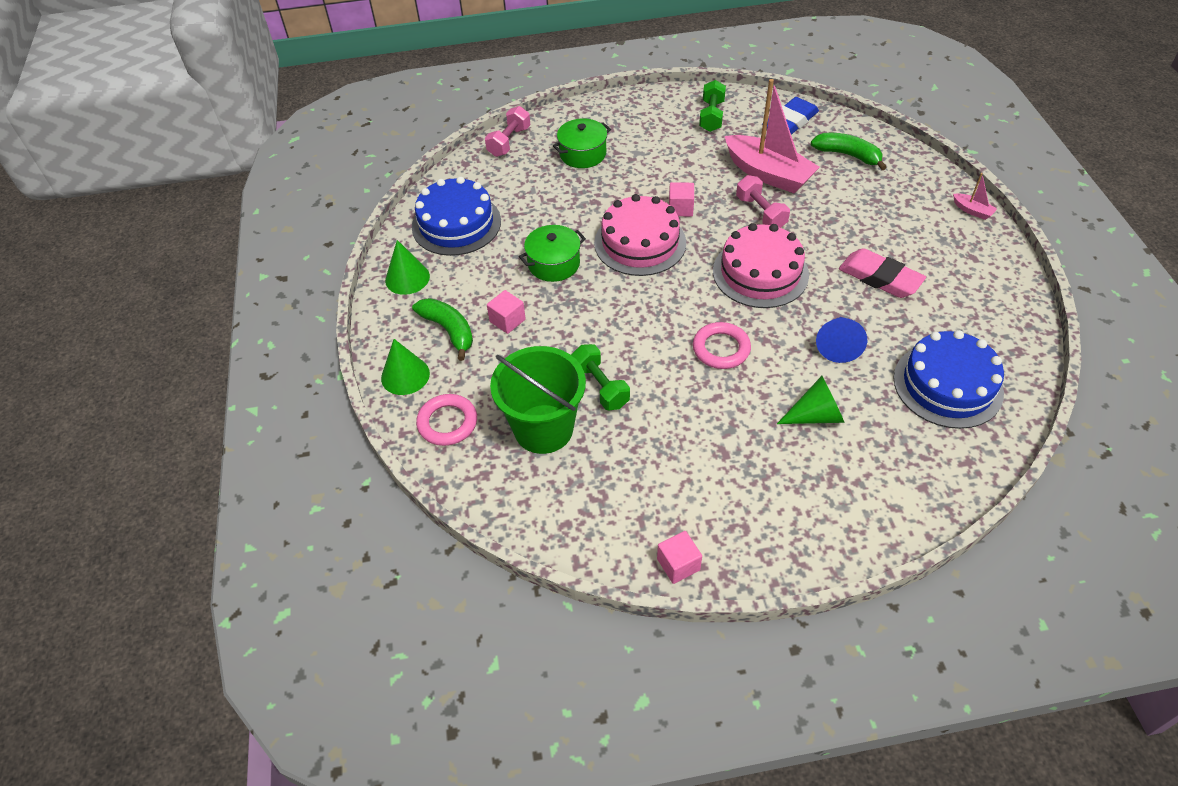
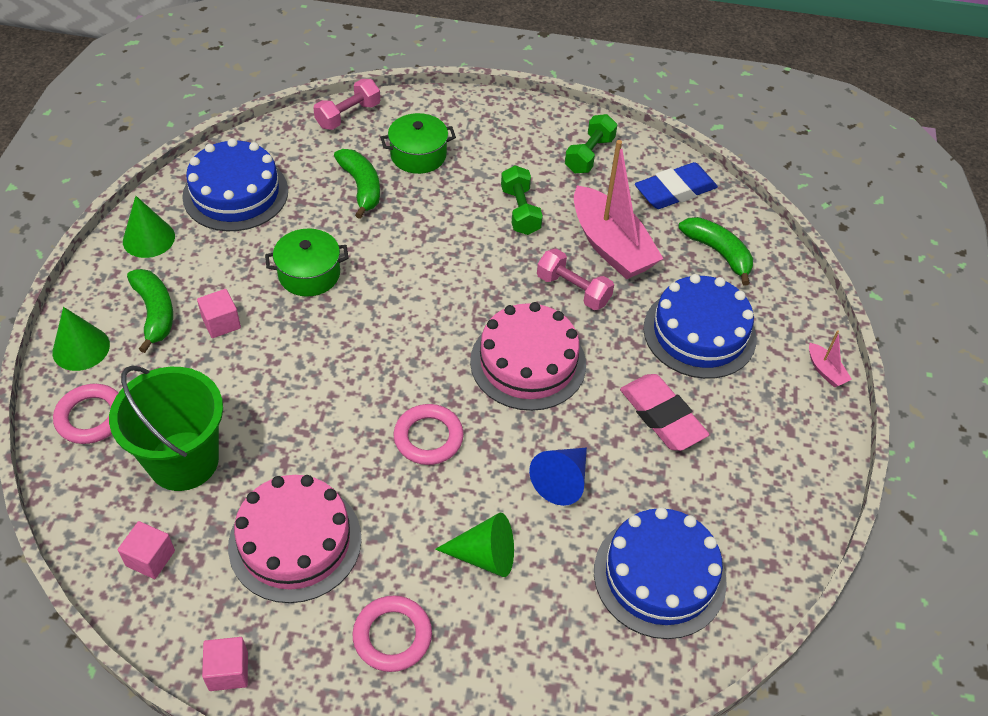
camera: 15 degrees right, 0 degrees up
green dumbbell [571,344,630,410] -> green dumbbell moved to [501,165,543,235]
pink cake [594,194,686,276] -> pink cake moved to [228,475,362,603]
pink cube [669,182,694,217] -> pink cube moved to [118,521,175,579]
pink dumbbell [736,175,790,228] -> pink dumbbell turned 45 degrees counterclockwise [537,249,614,310]
none -> green banana [334,149,380,219]
none -> pink ring [353,596,432,672]
none -> blue cake [643,274,757,379]

